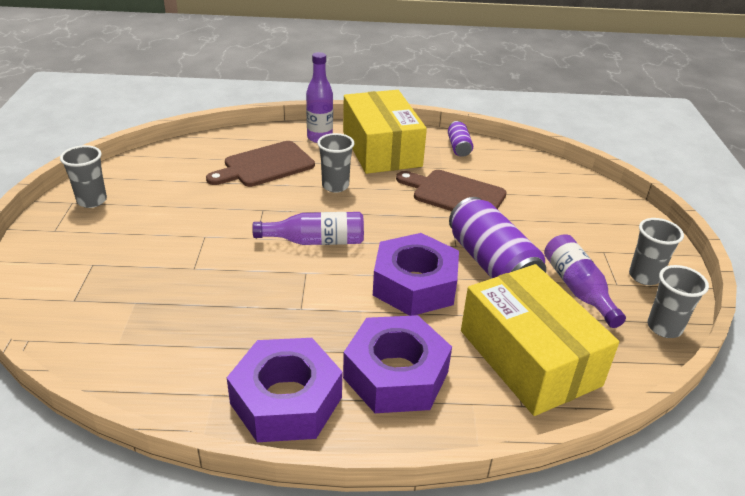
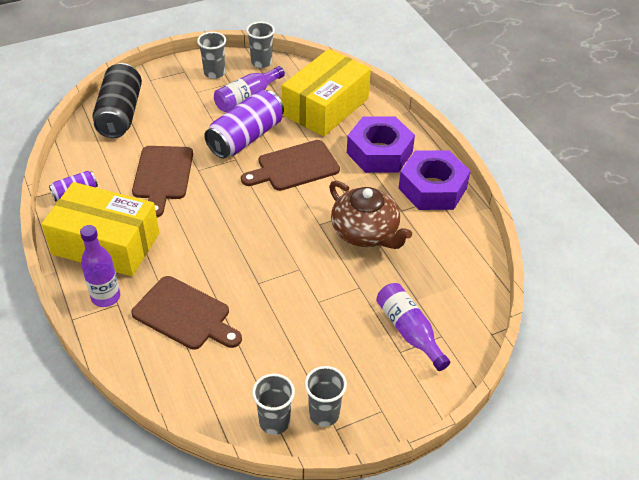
camera: 115 degrees left, 10 degrees up
purple bottle [252,212,364,245] -> purple bottle moved to [376,283,450,371]
grey cup [317,133,354,193] -> grey cup moved to [252,373,295,435]
yellow box [343,90,427,174] -> yellow box turned 60 degrees clockwise [41,182,159,276]
purple nut [373,233,459,316] -> brown cutting board [241,140,340,191]
none -> black can [93,63,142,138]
none -> brown teapot [329,181,412,249]

